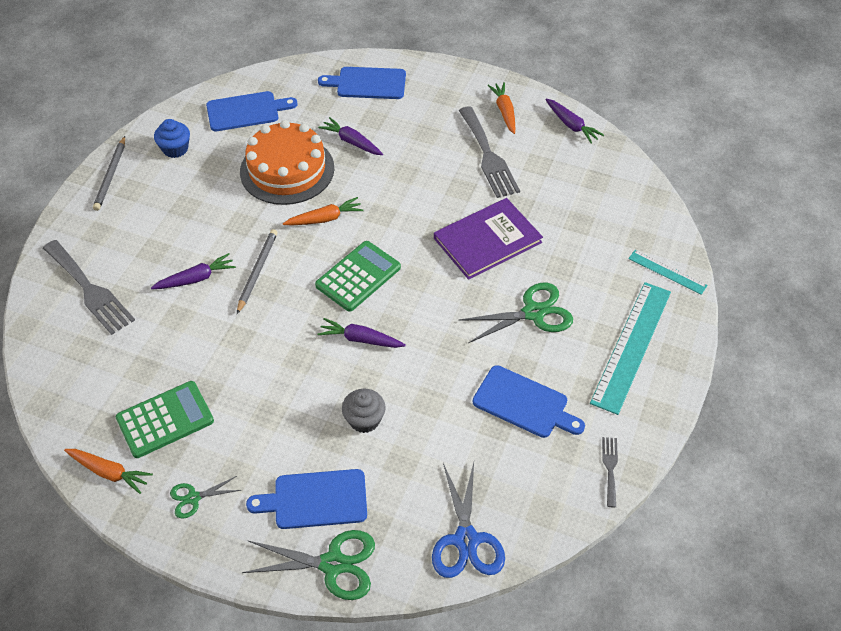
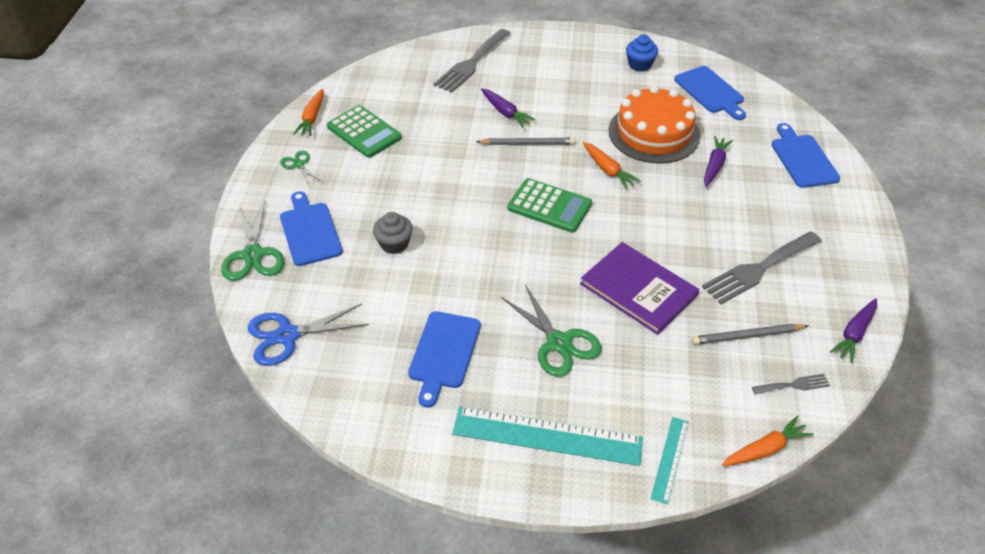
camera: 75 degrees right, 5 degrees down
grey pencil [93,136,125,211] -> grey pencil moved to [692,324,808,345]
purple carrot [318,318,406,348] -> none
orange carrot [487,82,515,134] -> orange carrot moved to [722,416,814,466]
grey fork [602,437,618,508] -> grey fork moved to [752,374,830,394]

